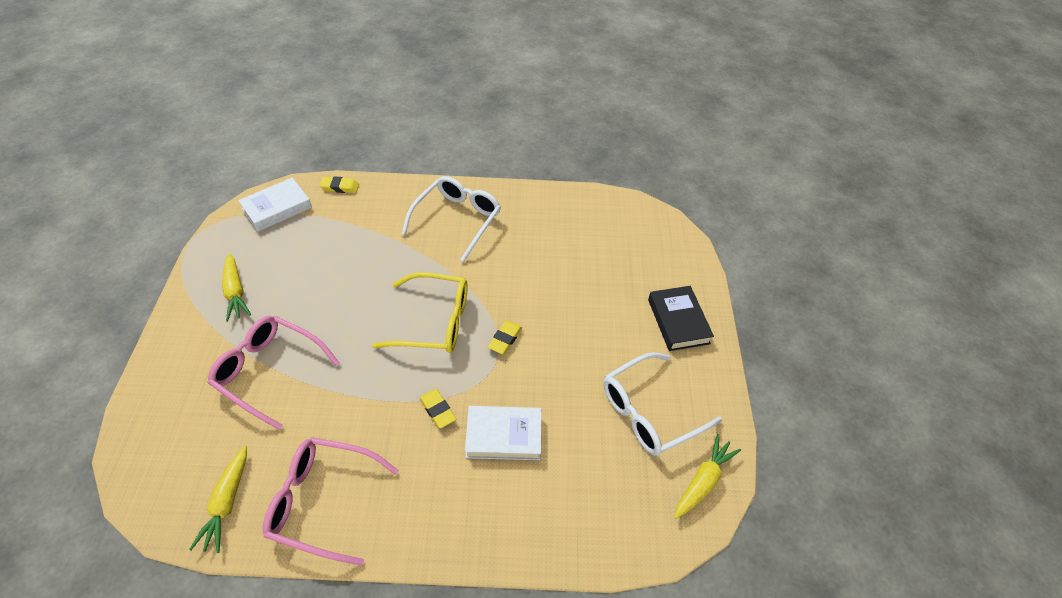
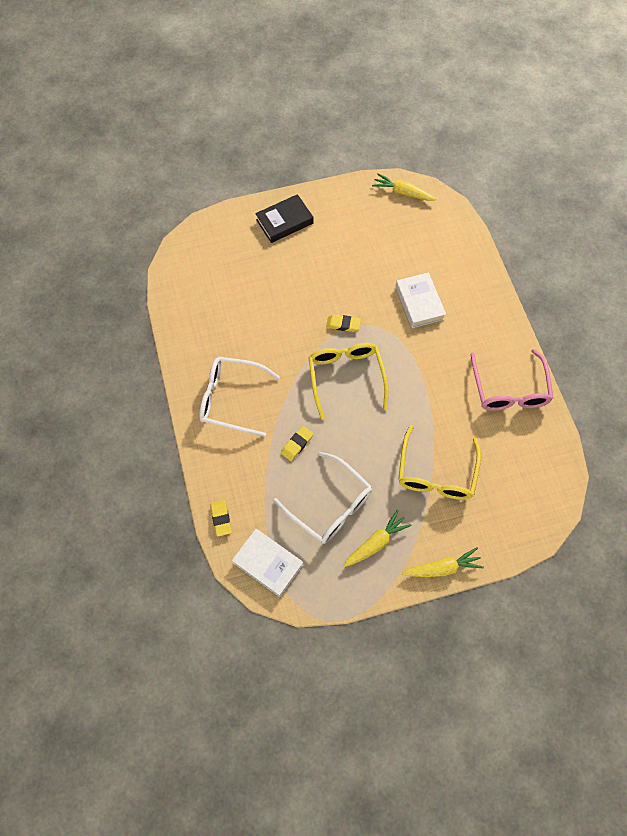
camera: 105 degrees left, 15 degrees up
yellow carrot [189,445,247,553] -> yellow carrot moved to [402,547,484,577]
pink glasses [207,316,339,430] -> yellow glasses [398,425,481,500]
yellow eraser [419,389,456,428] -> yellow eraser moved to [281,426,313,461]
white glasses [603,352,722,456] -> white glasses moved to [273,452,372,544]

